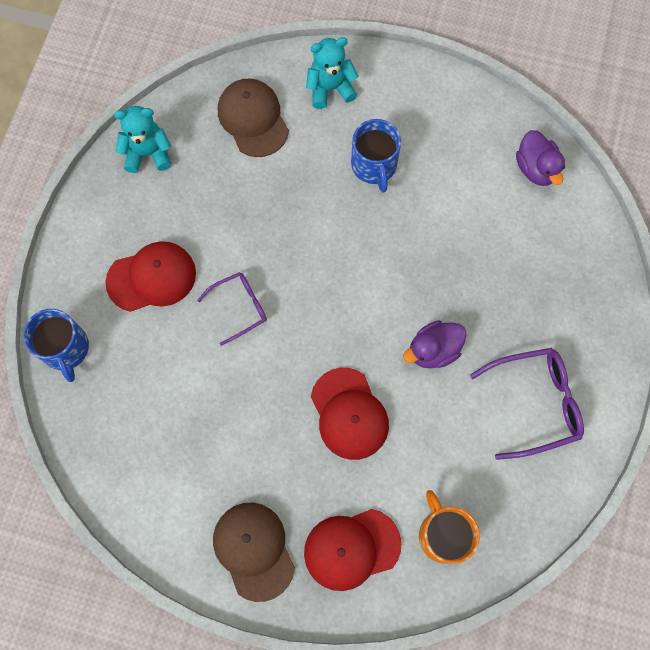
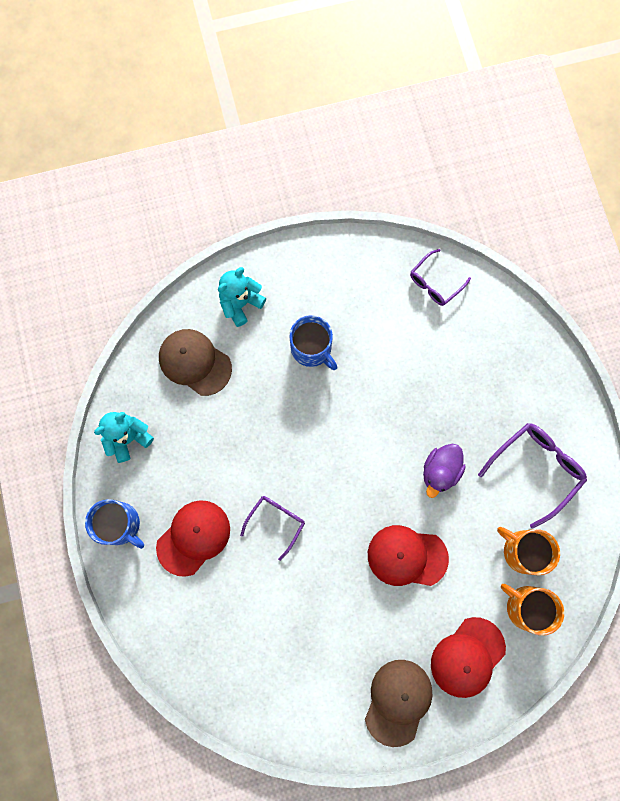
camera: 30 degrees left, 5 degrees up
blue mug [23,309,89,382] -> blue mug moved to [85,499,144,549]
brown cap [213,503,295,602] -> brown cap turned 75 degrees clockwise [365,660,432,747]
red cap [311,368,389,460] -> red cap turned 150 degrees clockwise [368,525,449,586]
purple duck [516,130,565,186] -> purple glasses [410,249,471,306]
none -> orange mug [497,527,560,576]

